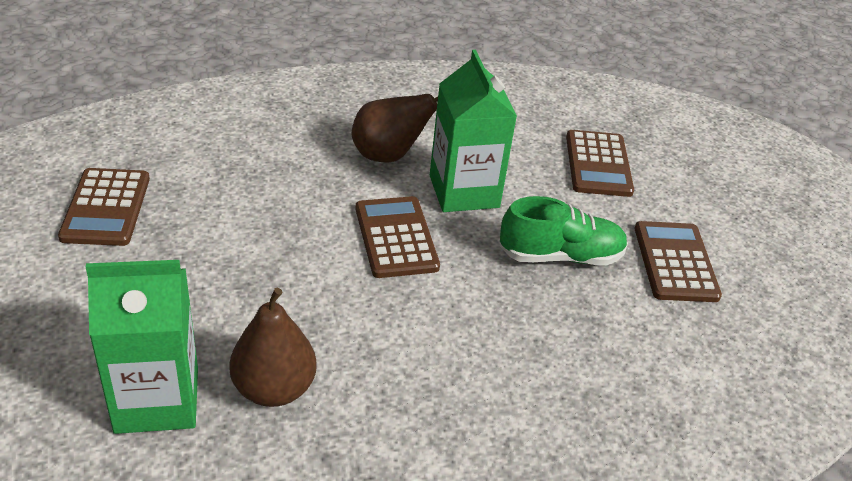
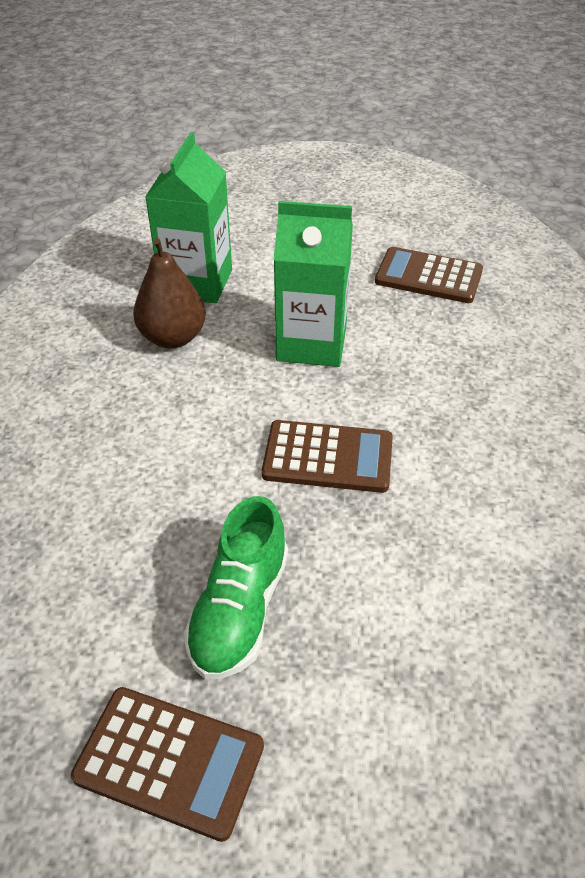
camera: 115 degrees right, 5 degrees up
brown pear [352,94,438,163] -> none
green carton [430,50,517,212] -> green carton moved to [274,201,353,367]
brown calculator [566,130,634,197] -> none

